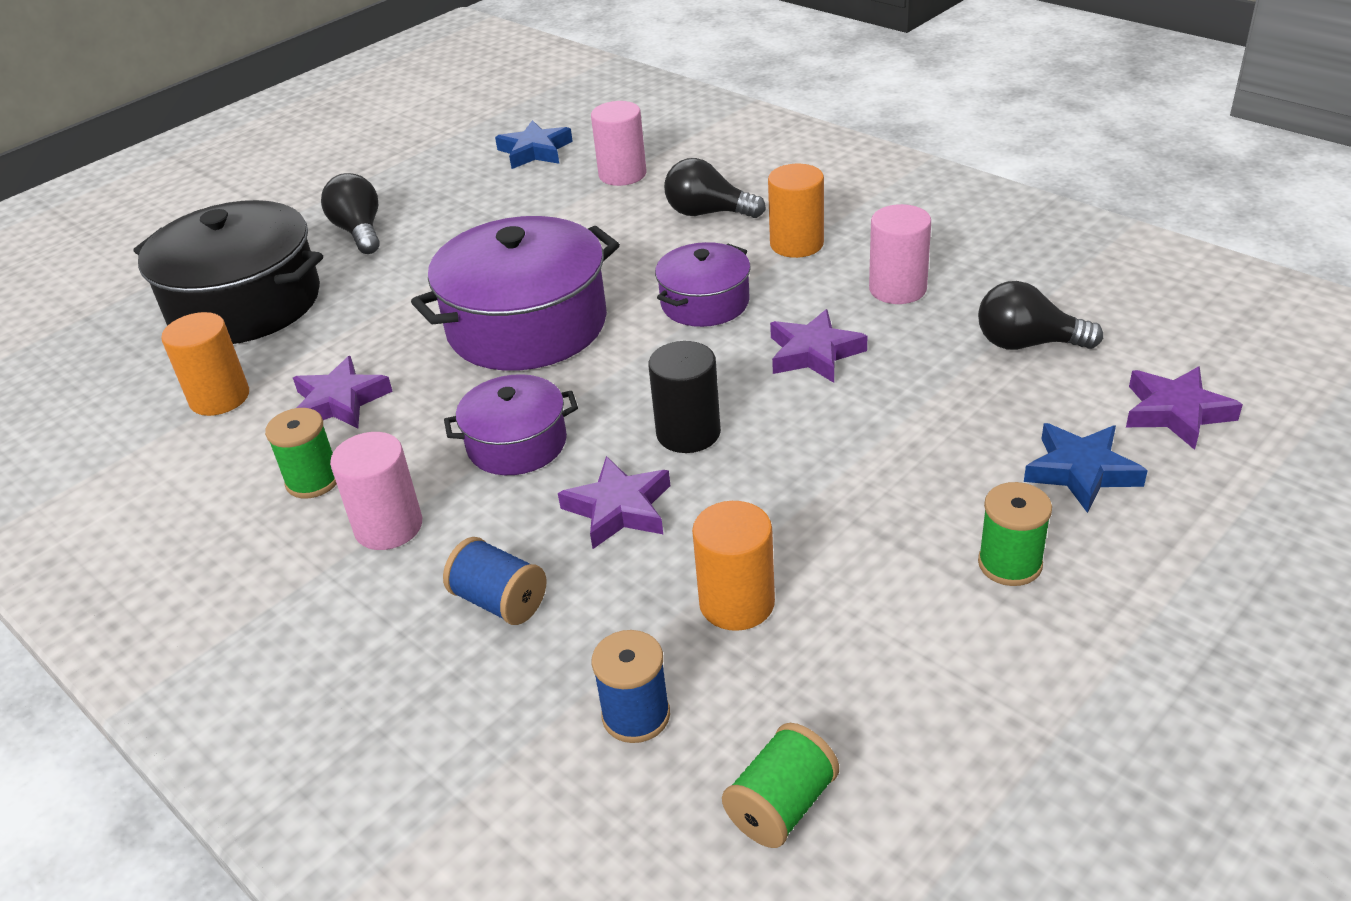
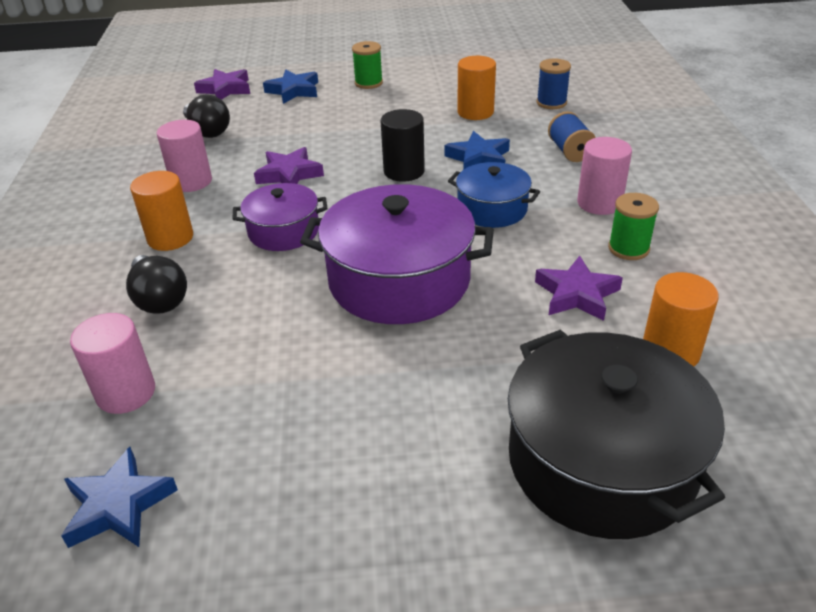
camera: 140 degrees left, 0 degrees up
black light bulb [321,173,380,254] -> none
purple pot [444,374,578,475] -> blue pot [448,162,540,228]
purple star [558,456,670,549] -> blue star [444,131,510,170]
green spool [722,723,839,848] -> none

